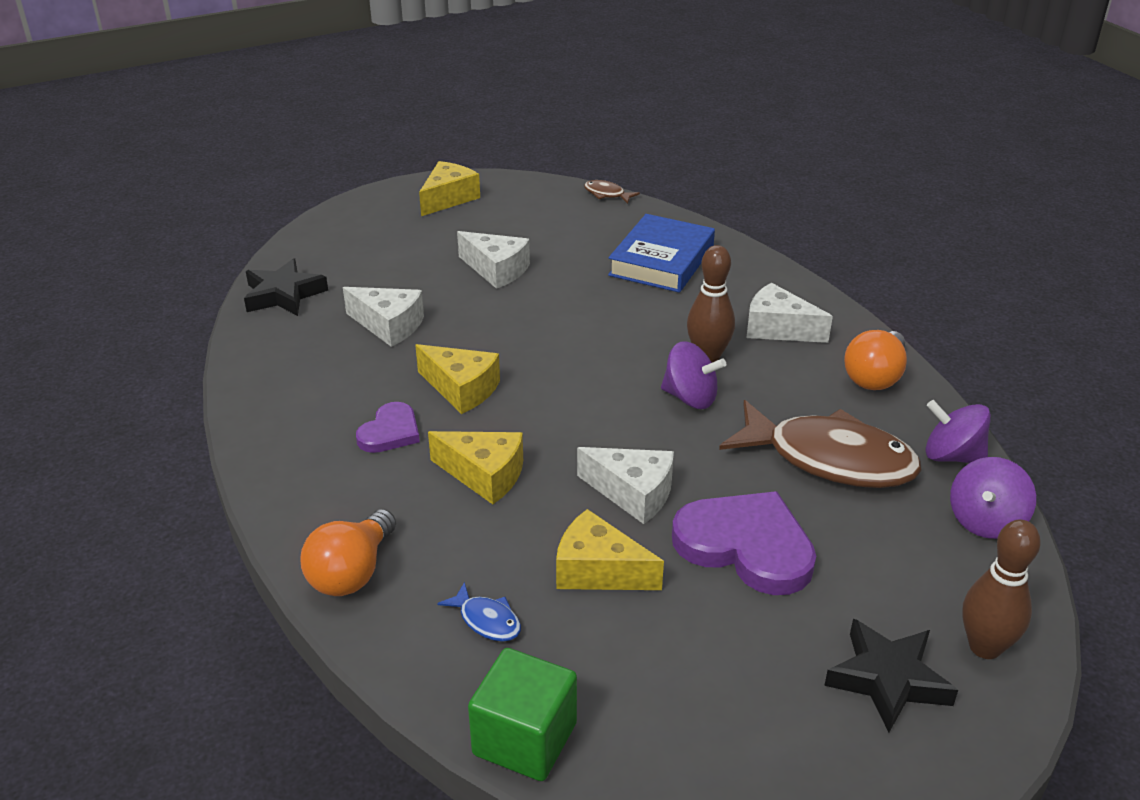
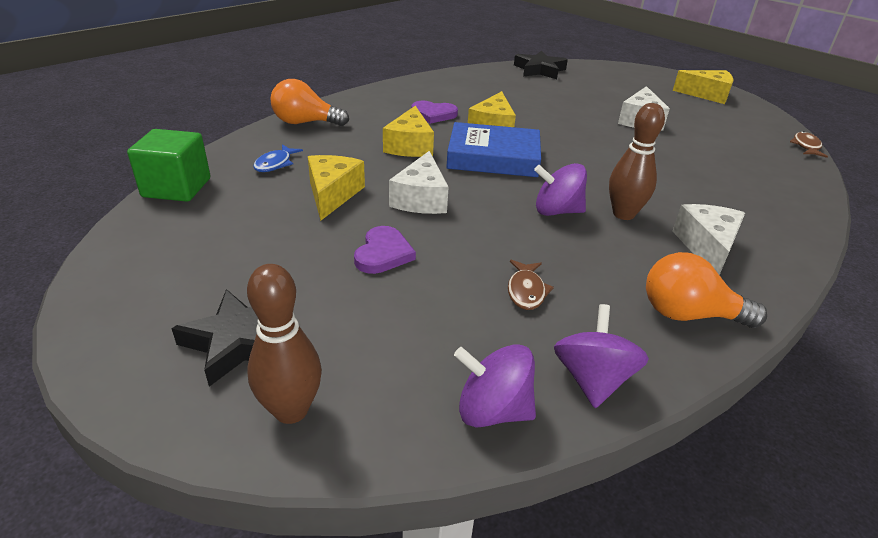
camera: 70 degrees right, 0 degrees up
white cheese [343,287,424,347] -> none
blue book [608,214,715,293] -> blue book moved to [446,122,541,177]
purple spinning top [661,342,726,409] -> purple spinning top turned 90 degrees clockwise [534,163,587,216]
purple heart [672,491,816,595] -> purple heart [354,226,416,274], size x0.55
brown fish [719,400,922,488] -> brown fish [508,260,554,310], size x0.41

